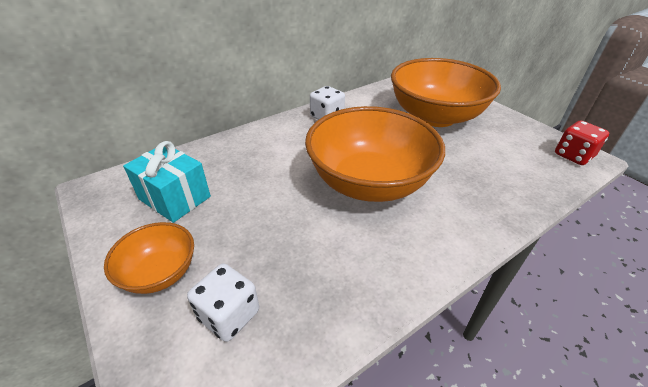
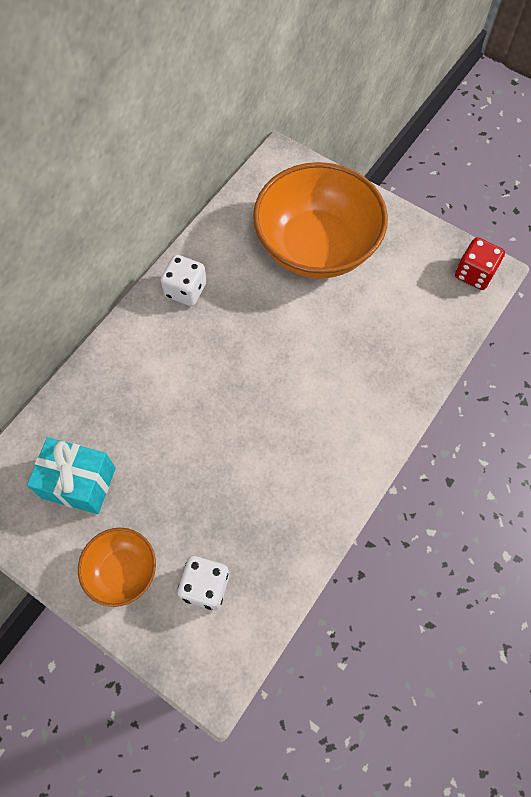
camera: 20 degrees left, 25 degrees up
orange bowl [305,106,445,202] -> none

